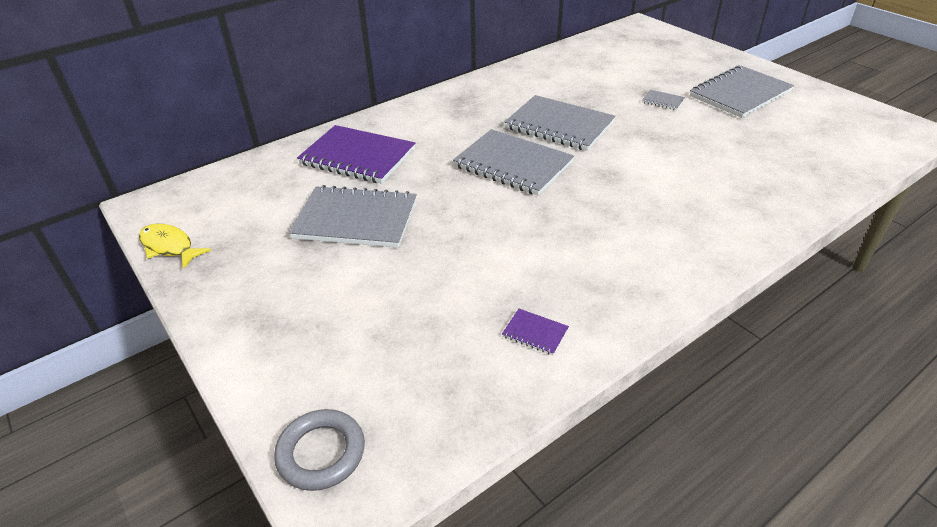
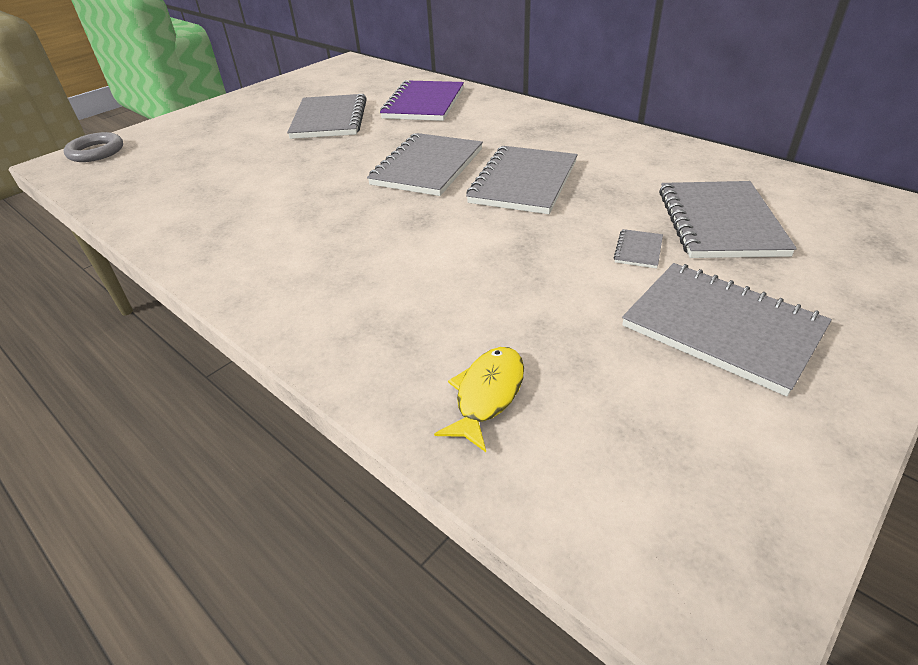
camera: 80 degrees right, 0 degrees up
yellow fish [139,224,211,269] -> yellow fish moved to [434,347,524,452]
purple notebook [502,309,569,355] -> none
none -> grey notebook [659,181,797,258]

